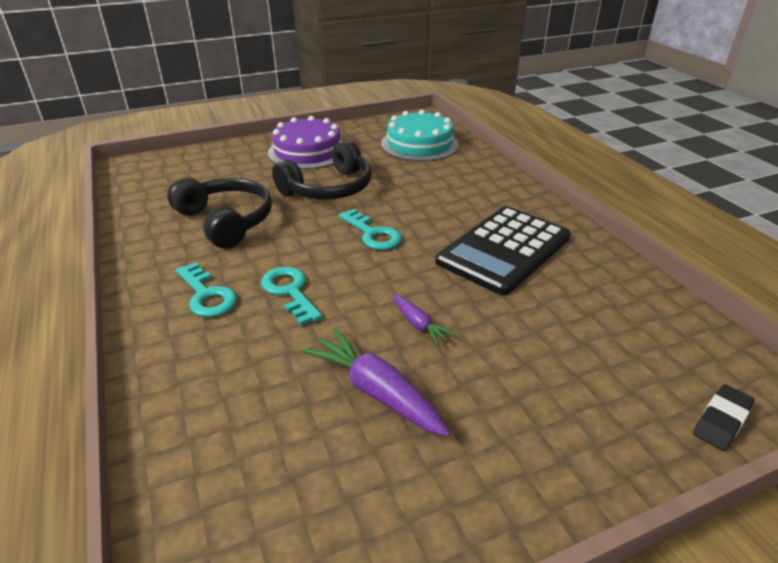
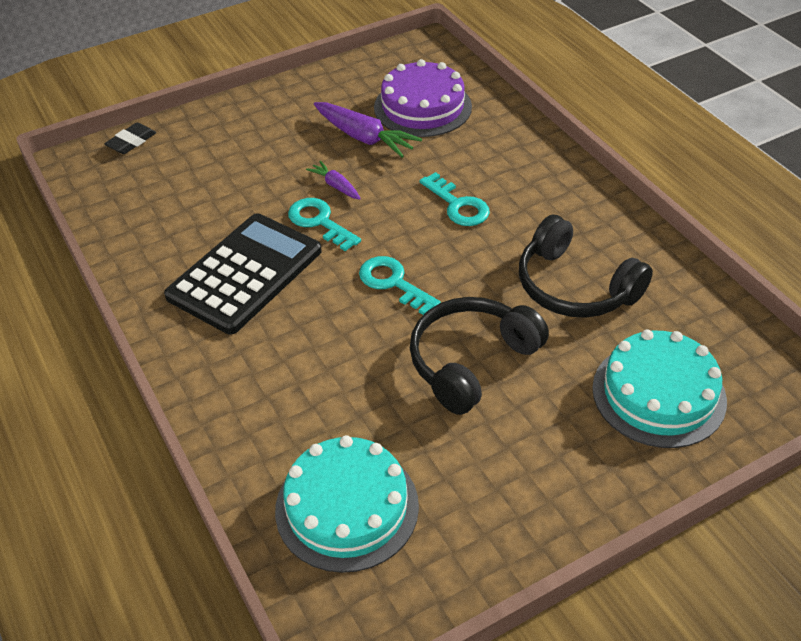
camera: 175 degrees right, 10 degrees up
turquoise key [176,262,237,317] -> turquoise key moved to [288,198,361,251]
purple cake [268,116,342,169] -> purple cake moved to [374,59,472,137]
none -> turquoise cake [592,329,727,448]

